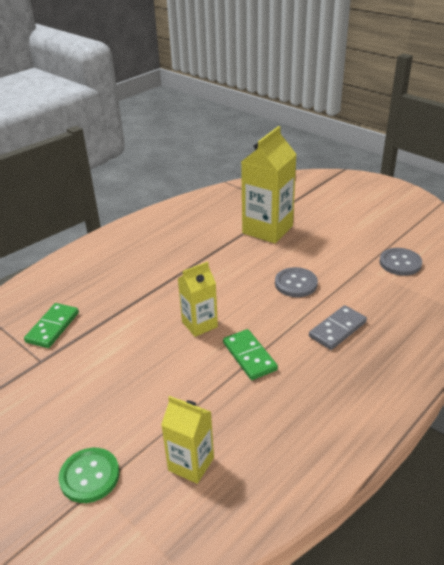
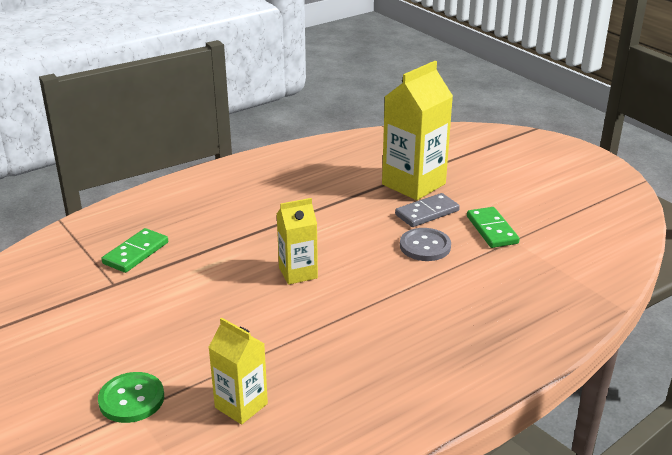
camera: 10 degrees right, 5 degrees down
green domino [223,329,278,380] -> green domino moved to [467,207,520,248]
grey domino [309,305,367,350] -> grey domino moved to [395,193,460,227]
grey button [379,248,422,276] -> none

